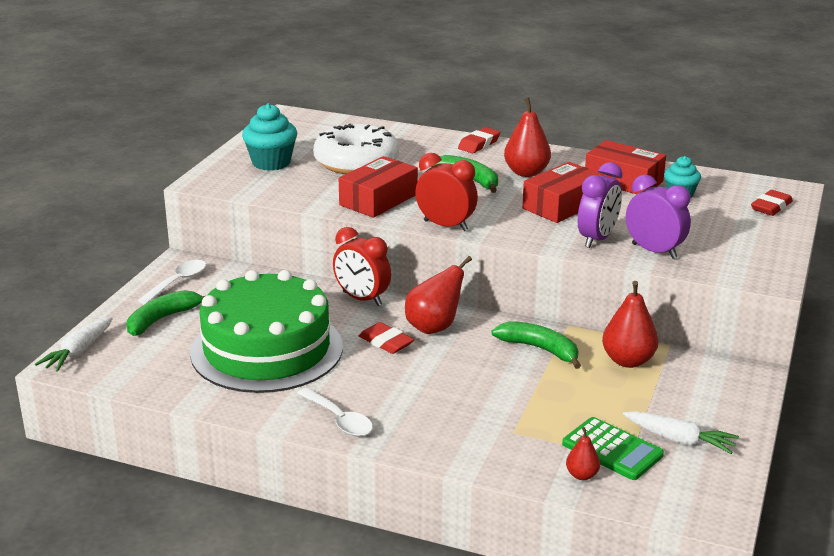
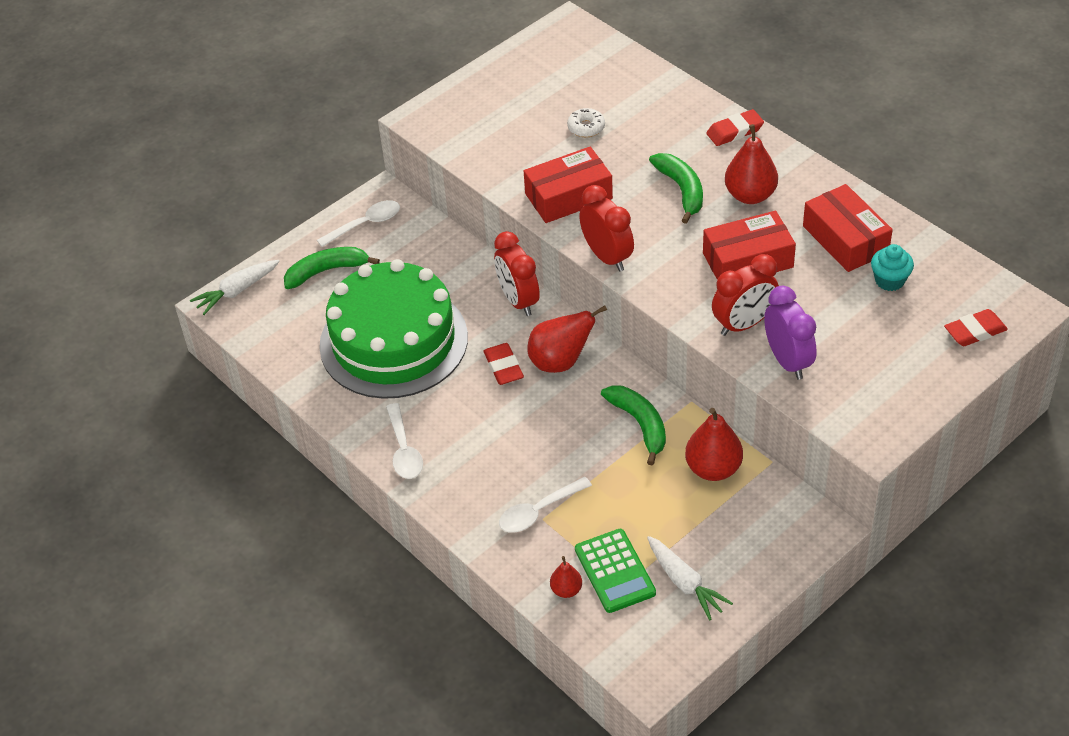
camera: 30 degrees right, 20 degrees up
turquoise cupcake [242,103,297,171] -> none
white donut [313,124,399,174] -> white donut [567,108,605,137], size x0.40
purple clock [578,162,623,248] -> red clock [712,254,779,336]
none -> white spoon [499,477,592,533]

